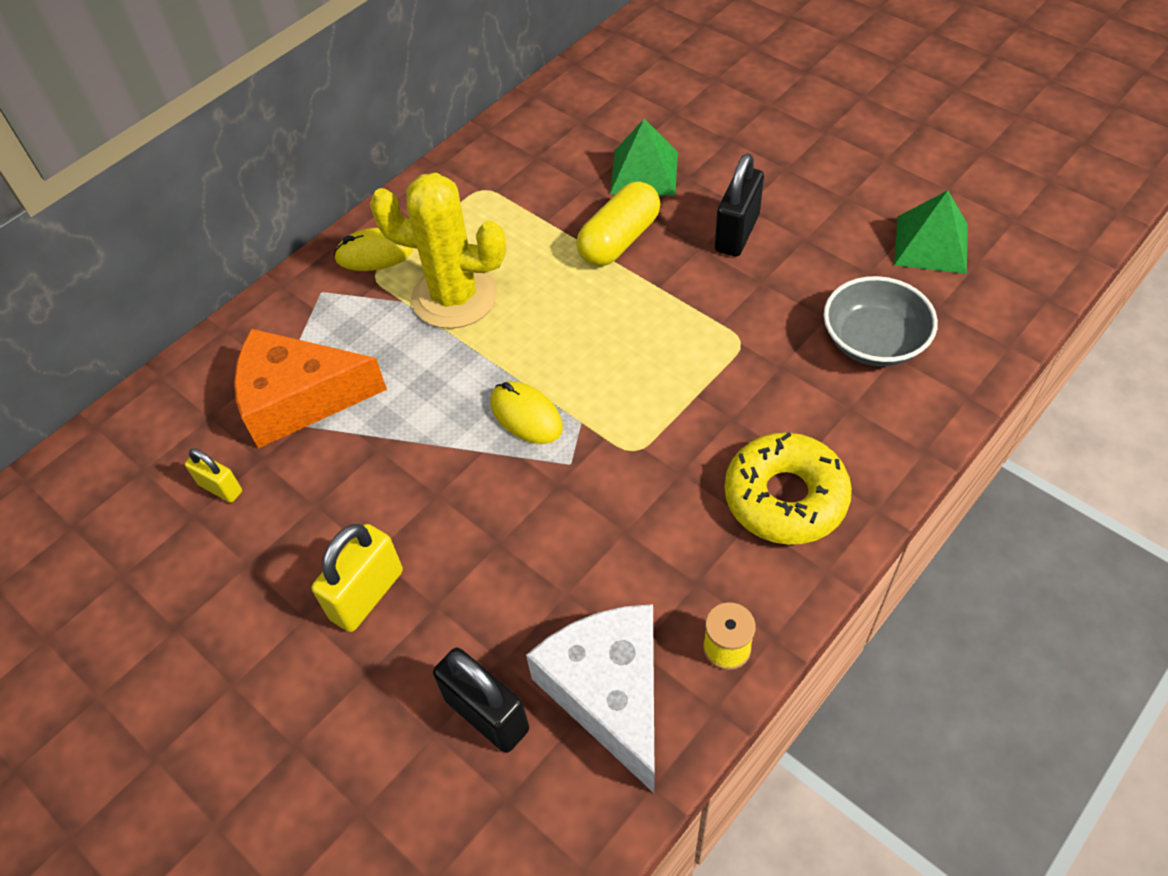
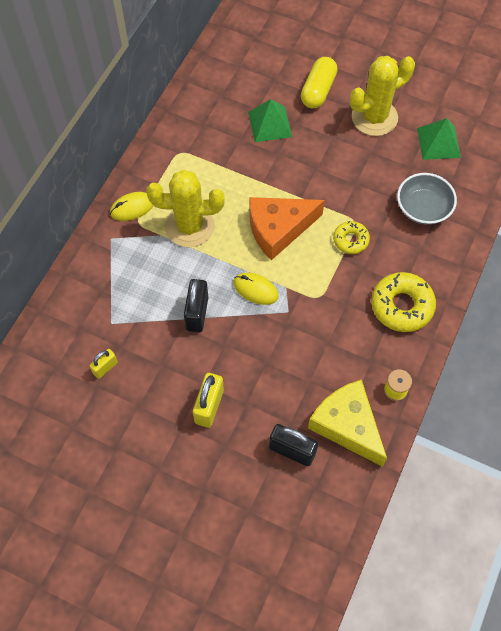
camera: 20 degrees left, 10 degrees up
yellow padlock [185,448,242,503] -> yellow padlock turned 60 degrees counterclockwise [89,349,118,379]
orange cheese [234,329,387,448] -> orange cheese moved to [249,197,325,260]
white cheese [526,604,655,793] -> yellow cheese [308,380,387,467]
yellow capsule [576,182,660,266] -> yellow capsule moved to [301,57,338,108]
black padlock [715,153,764,257] -> black padlock moved to [184,279,208,332]
none -> yellow donut [333,221,370,254]
none -> yellow cactus [350,56,415,136]

